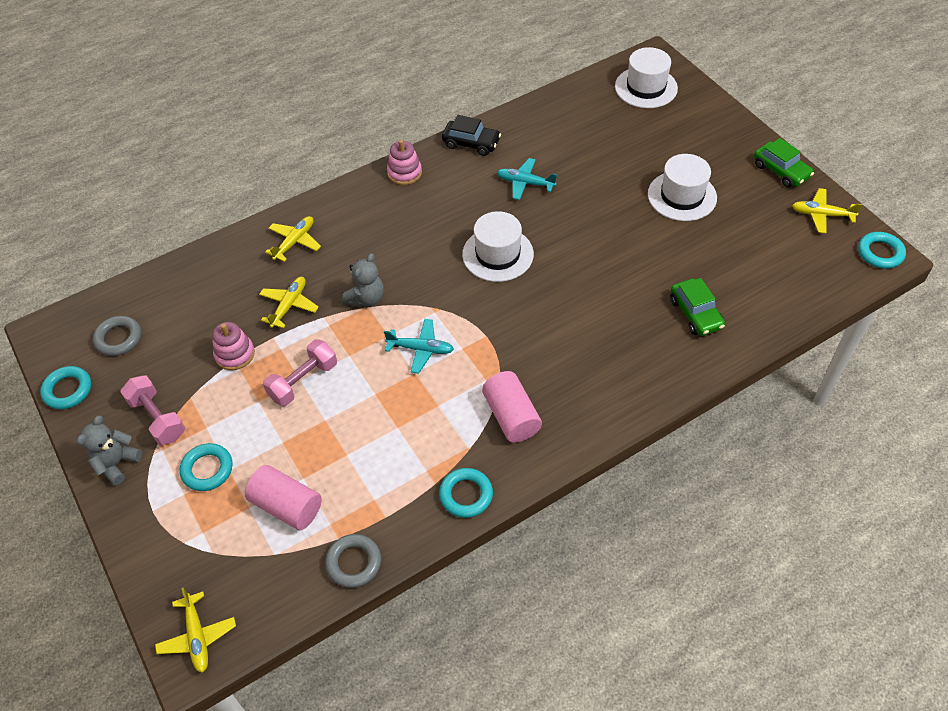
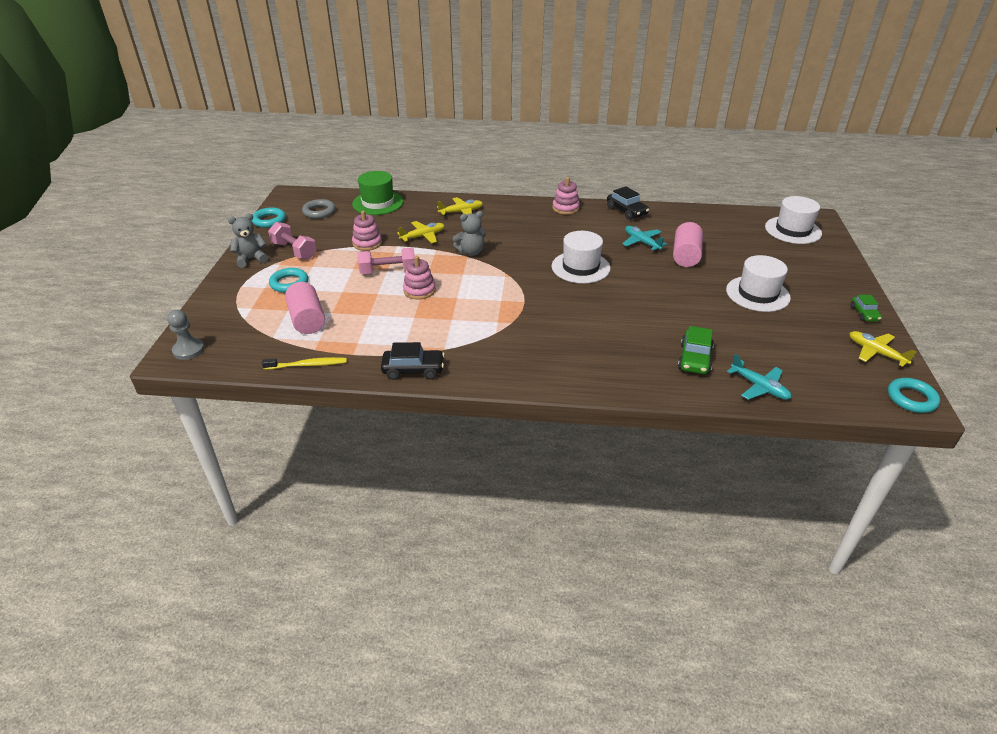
camera: 35 degrees right, 15 degrees down
pink dumbbell [120,375,185,445] -> pink dumbbell turned 45 degrees counterclockwise [268,222,317,260]
yellow plane [155,588,236,673] -> grey pawn [167,310,205,360]
grey ring [325,534,381,588] -> yellow toothbrush [262,357,347,370]
turquoise plane [384,319,454,374] -> turquoise plane moved to [727,354,791,400]
turquoise ring [439,468,493,518] -> black car [381,342,445,380]
pink cylinder [482,371,542,443] -> pink cylinder moved to [673,222,703,267]
green car [754,138,814,188] -> green car [850,295,882,321], size x0.65
none -> green hat [352,171,404,215]
none -> pink stacking toy [403,256,436,300]

